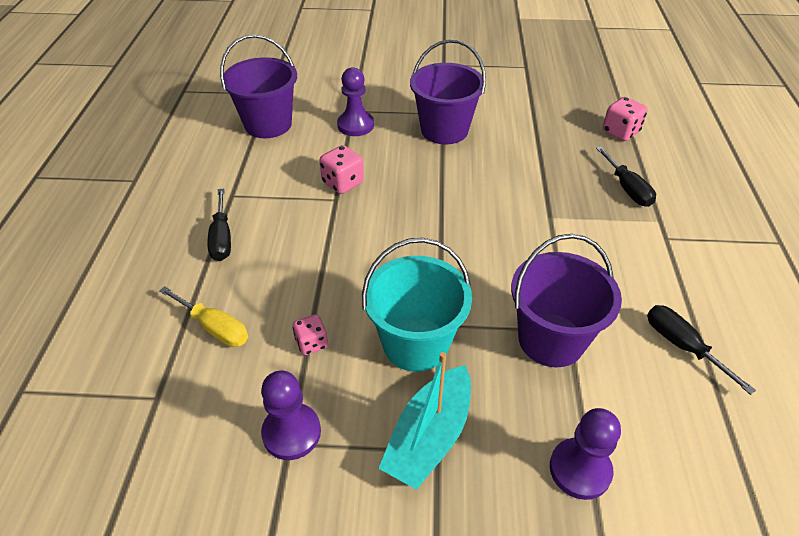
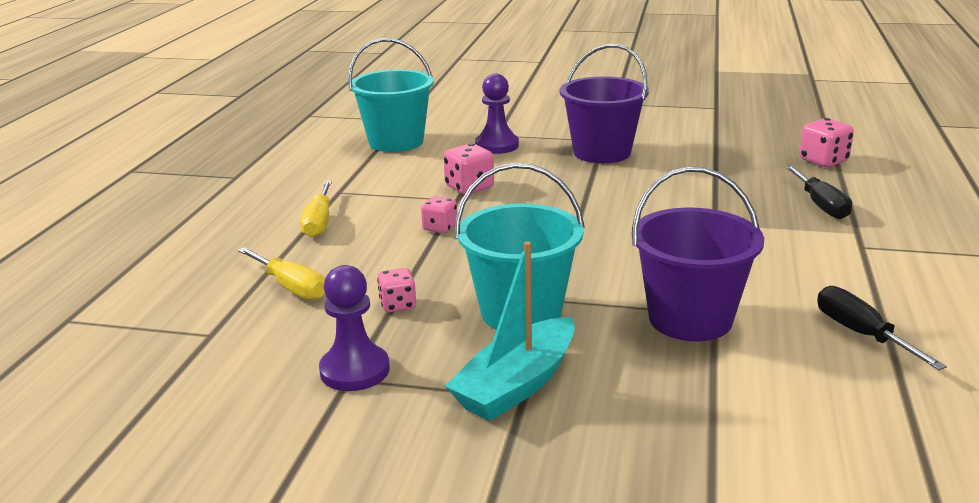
camera: 10 degrees right, 20 degrees down
black screwdriver [207,189,231,261] -> yellow screwdriver [300,181,332,237]
purple bucket [220,34,297,138] -> turquoise bucket [348,38,434,152]
purple pawn [550,408,621,500] -> none
none -> pink dice [421,196,457,233]

